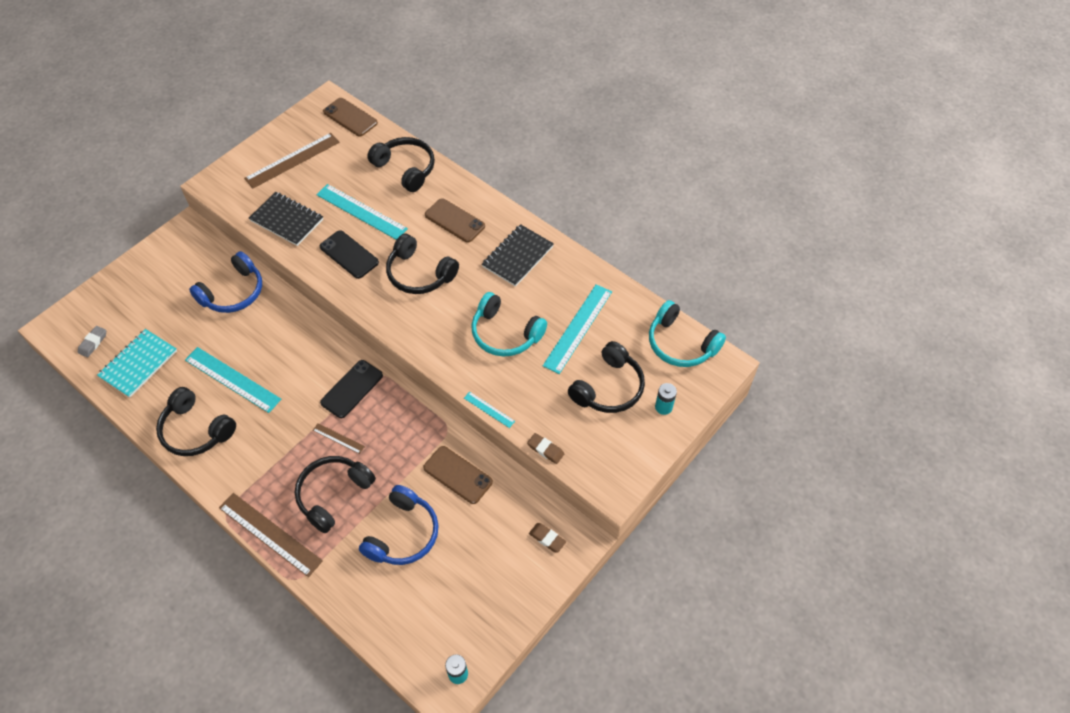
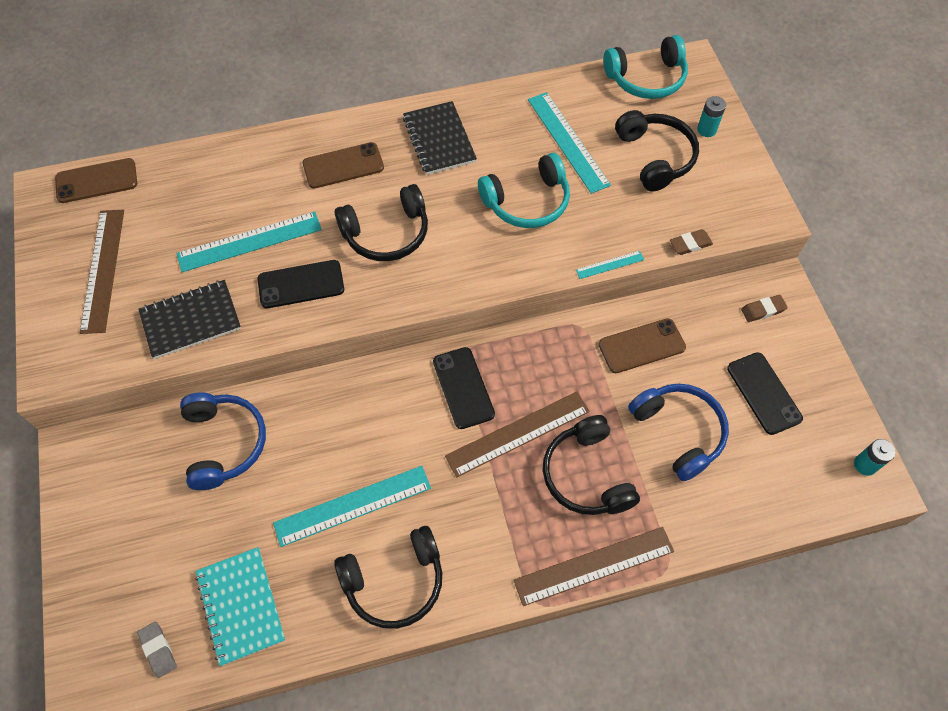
camera: 55 degrees left, 5 degrees up
brown ruler [313,423,365,454] -> brown ruler [445,392,590,477], size x2.07
black headphones [367,137,435,192] -> none
none -> black phone [727,352,803,435]

